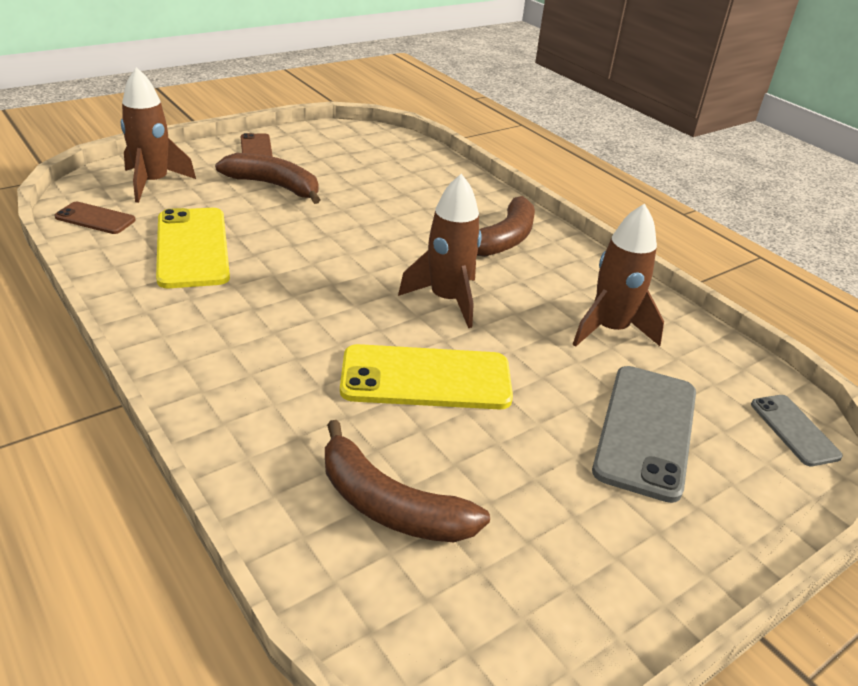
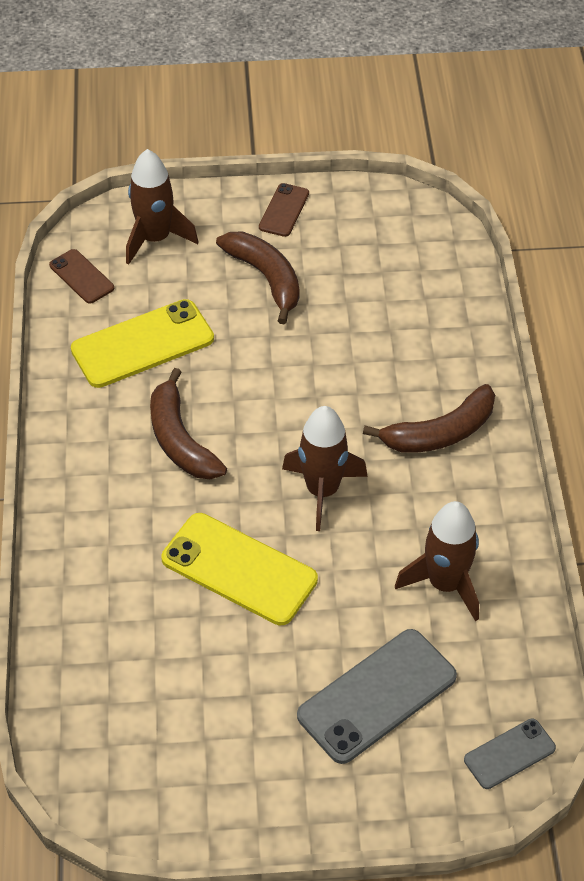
camera: 35 degrees right, 15 degrees up
yellow phone [156,208,230,288] -> yellow phone turned 45 degrees clockwise [71,299,214,388]
brown banana [325,420,490,542] -> brown banana moved to [150,368,227,479]
grey phone [751,395,843,466] -> grey phone turned 45 degrees clockwise [464,719,556,789]

